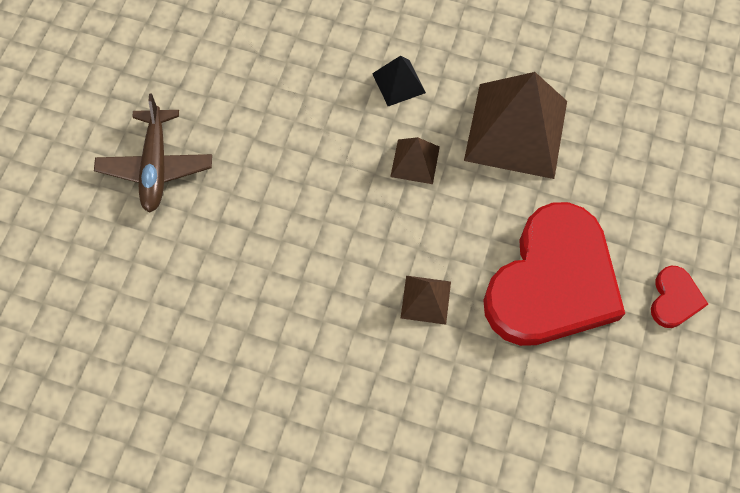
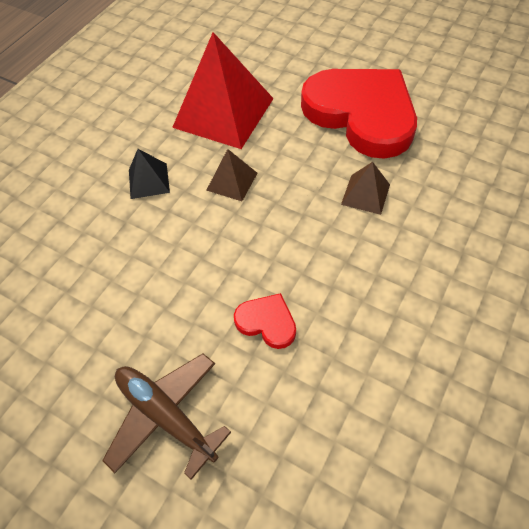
camera: 75 degrees left, 10 degrees down
brown plane [94,94,212,213] -> brown plane turned 150 degrees counterclockwise [102,353,231,480]
brown pyramid [464,72,567,179] -> red pyramid [172,32,274,149]
red heart [651,266,708,328] -> red heart moved to [234,293,296,349]

